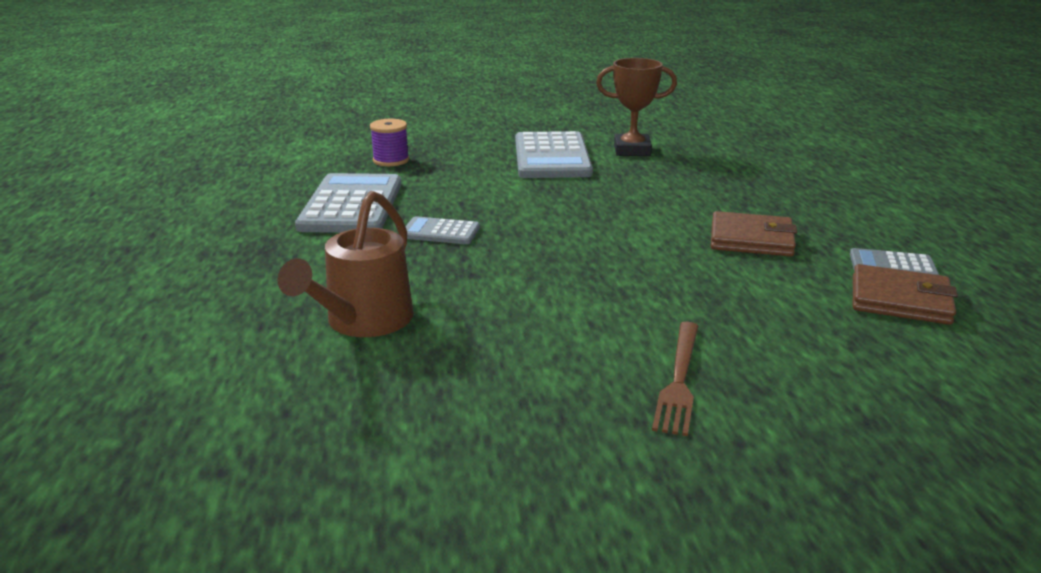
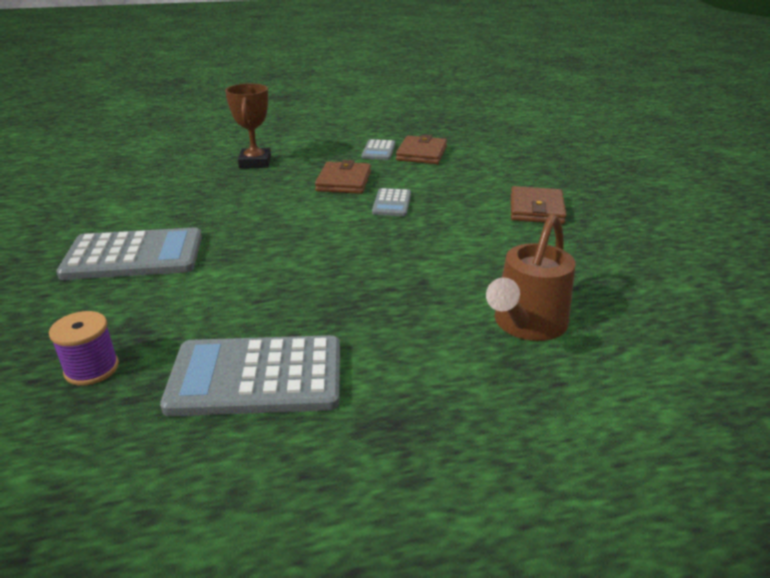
camera: 95 degrees left, 5 degrees up
brown watering can [277,191,414,337] -> brown watering can turned 105 degrees clockwise [486,214,575,341]
grey calculator [405,216,480,244] -> grey calculator moved to [372,188,411,216]
brown trophy [596,58,677,156] -> brown trophy moved to [225,83,271,168]
brown fork [652,322,698,436] -> brown wallet [511,186,567,224]

